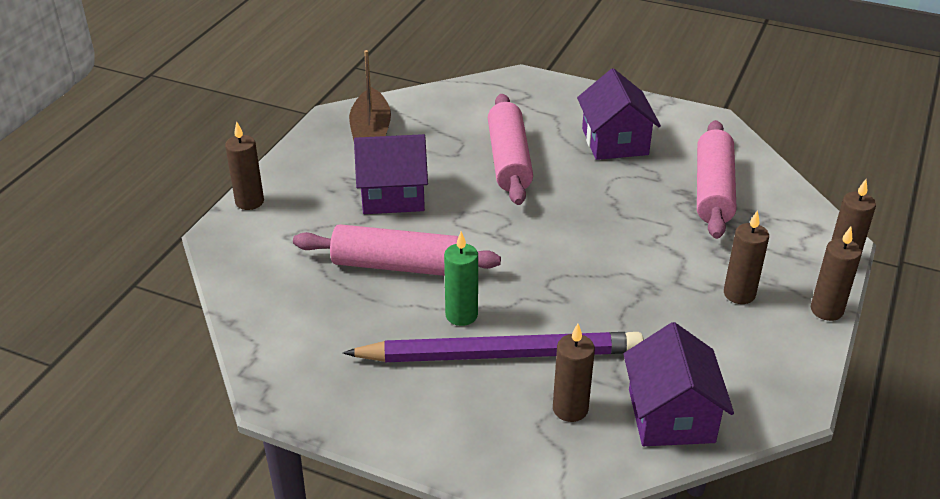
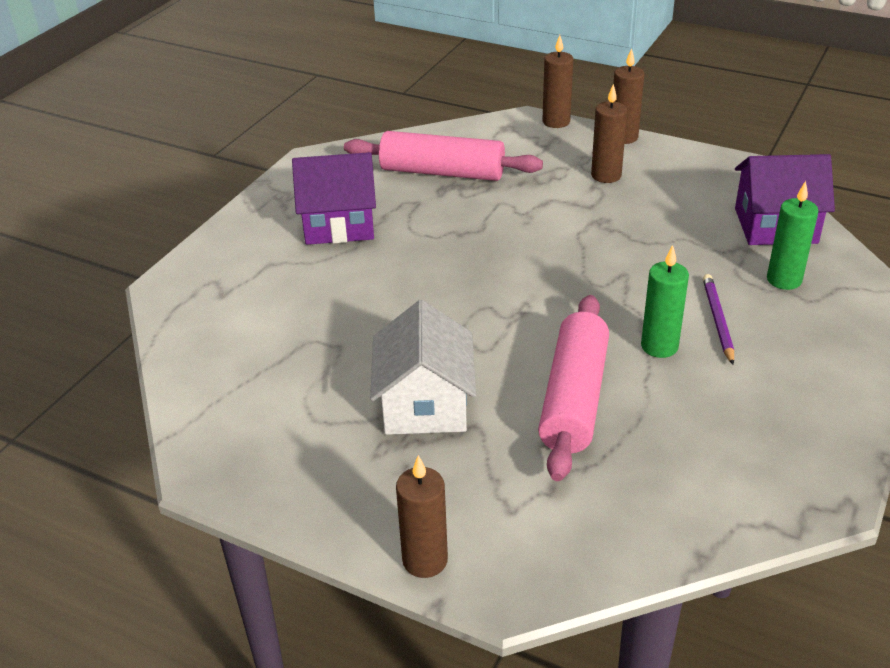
camera: 85 degrees left, 0 degrees up
purple pencil [343,332,644,362] -> purple pencil [703,274,734,365], size x0.44
brown boat [349,50,391,141] -> none
purple house [354,134,428,214] -> white house [370,300,476,435]
pink rolling pin [488,94,533,205] -> none
brown candle [553,324,595,422] -> green candle [767,181,818,290]

